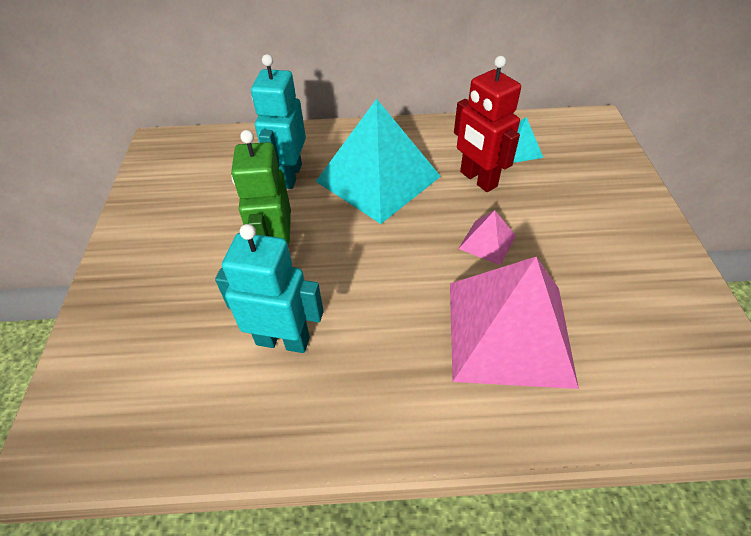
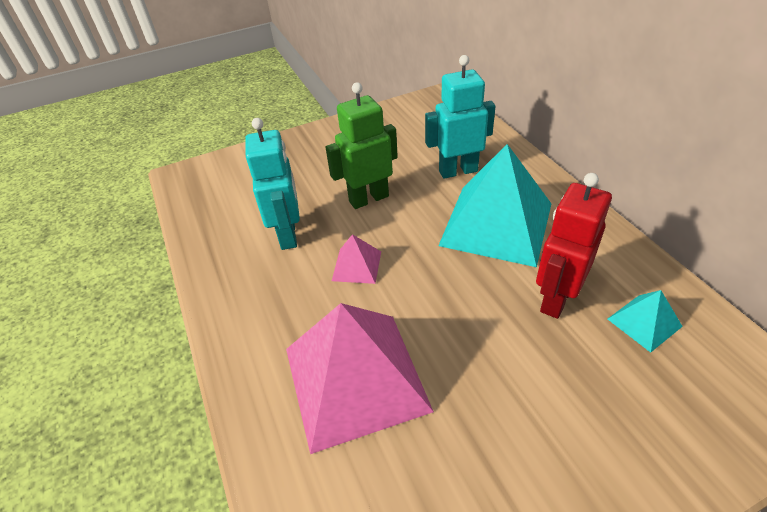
camera: 70 degrees right, 5 degrees down
pink pyramid [458,210,516,265] -> pink pyramid moved to [332,234,381,284]

